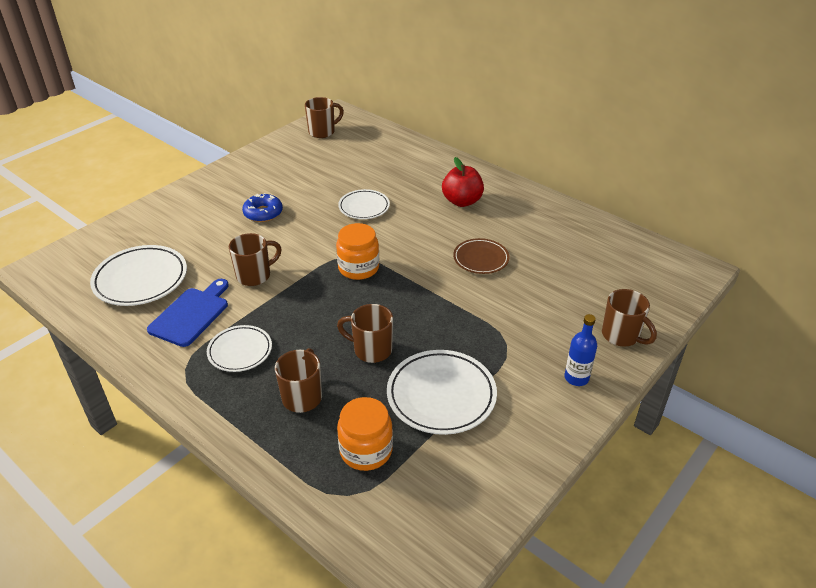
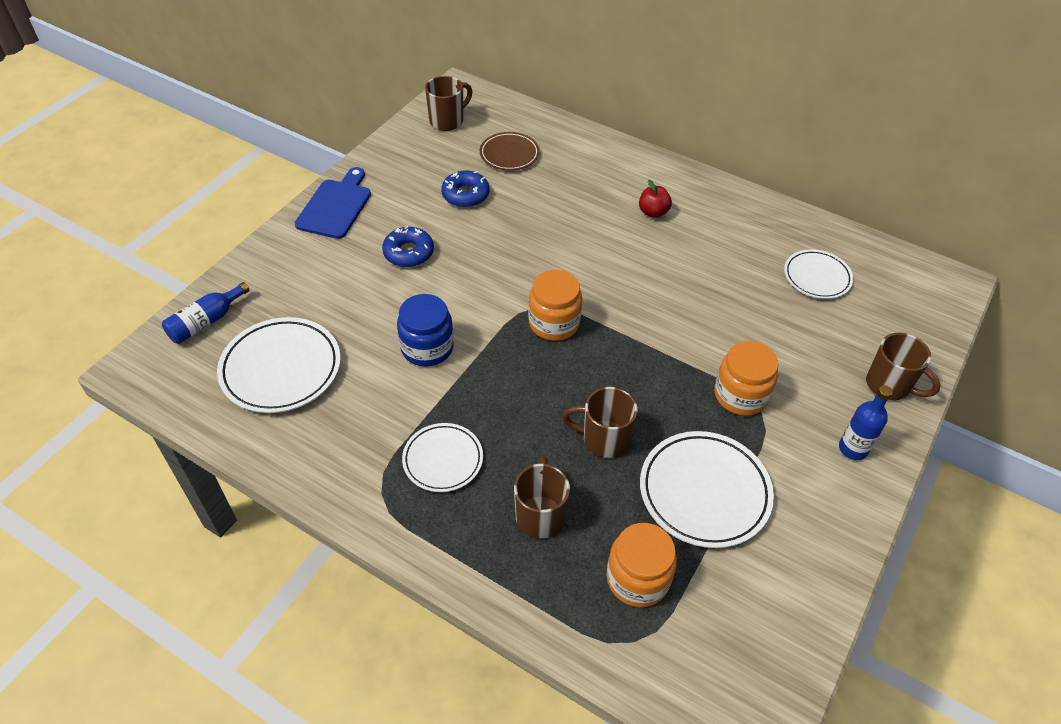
camera: 10 degrees left, 10 degrees up
blue cutting board [147,279,229,347] -> blue cutting board moved to [295,167,371,239]
brown mug [229,233,282,286] -> blue jar [397,294,454,367]
white plate [338,189,390,219] -> white plate moved to [784,249,853,299]
red apple [442,157,484,207] -> red apple [639,180,672,218], size x0.62
brown plate [453,238,510,274] -> brown plate moved to [480,132,540,171]
none -> blue bottle [162,282,250,344]
none -> blue donut [441,170,489,207]
none -> orange jar [714,341,779,416]

